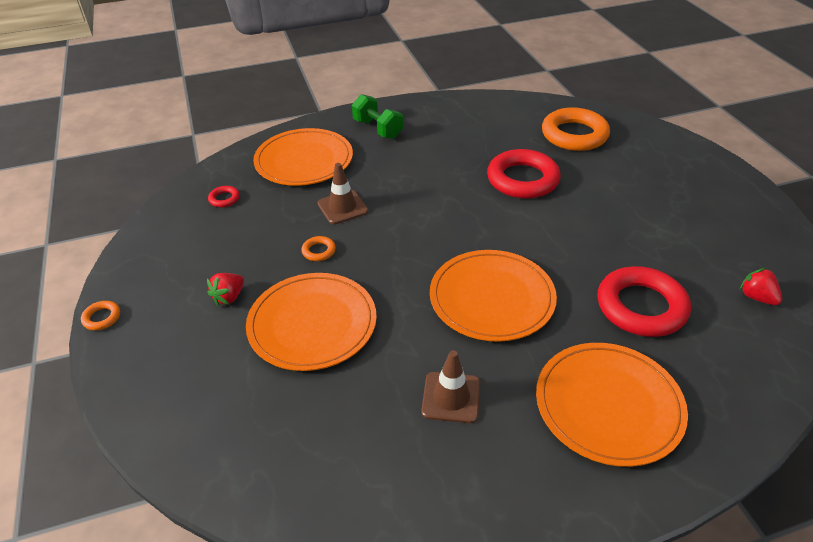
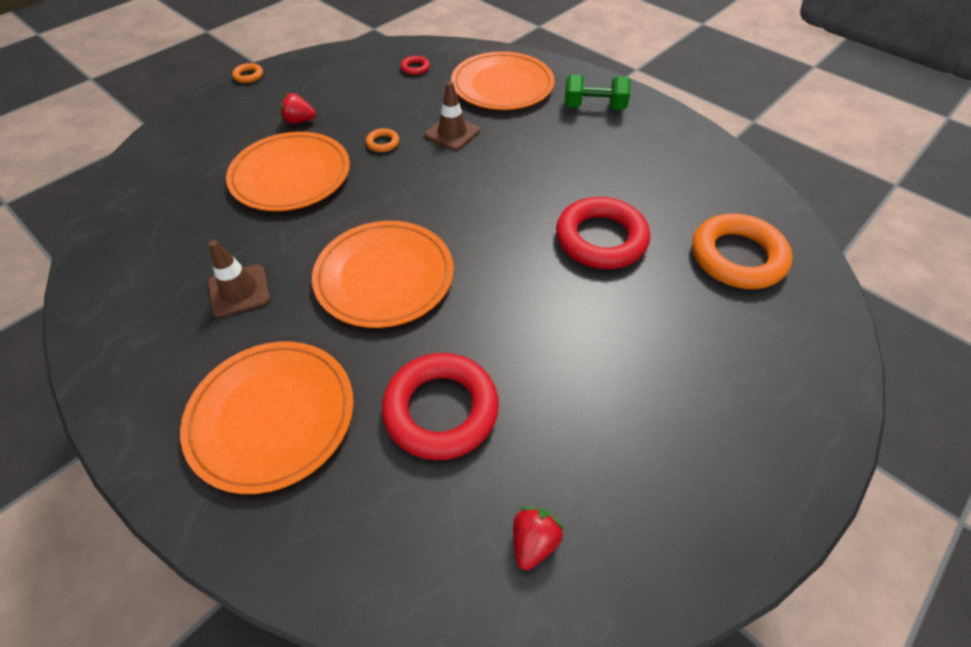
camera: 60 degrees right, 10 degrees up
green dumbbell [352,94,403,139] -> green dumbbell turned 75 degrees clockwise [564,74,631,110]

